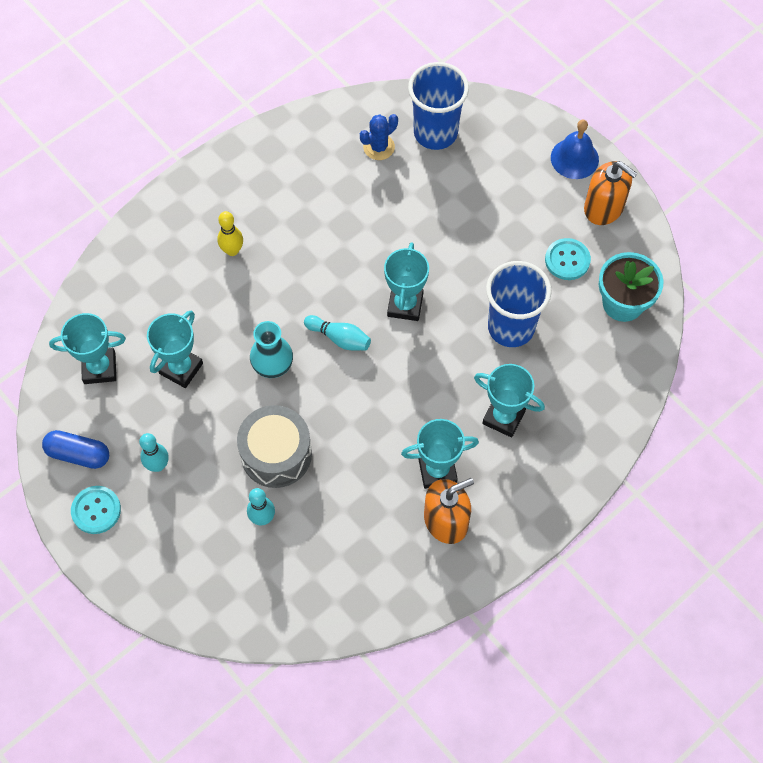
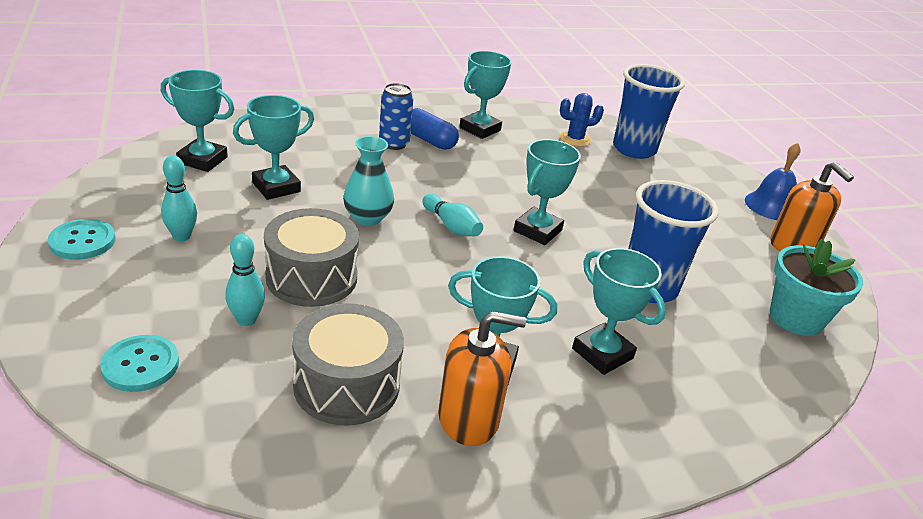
camera: 20 degrees right, 30 degrees down
blue capsule [42,430,109,469] -> blue capsule moved to [411,108,459,150]
yellow bowling pin [217,211,243,256] -> blue can [379,83,413,150]
turquoise button [545,238,591,280] -> turquoise button moved to [100,335,179,392]
none -> grey drum [292,303,404,426]
none -> turquoise trophy [460,51,512,139]

